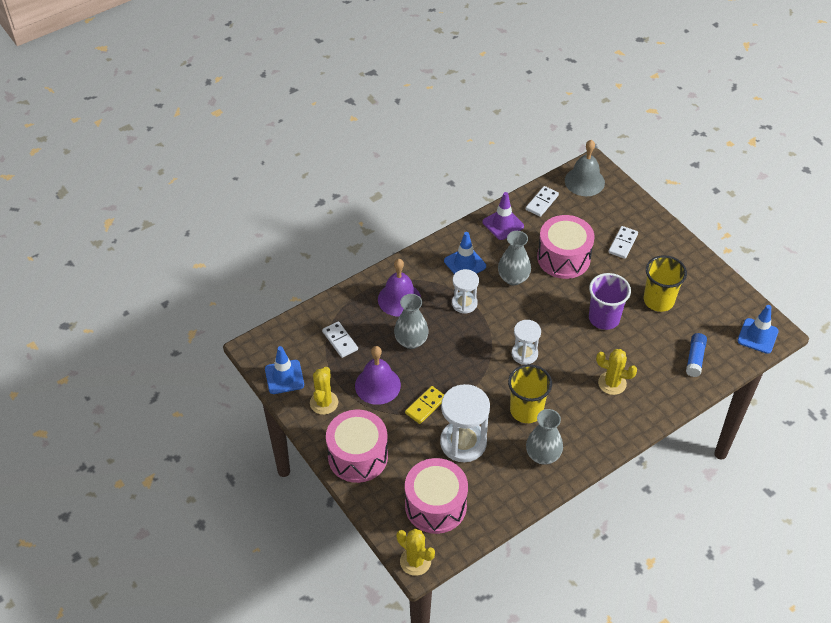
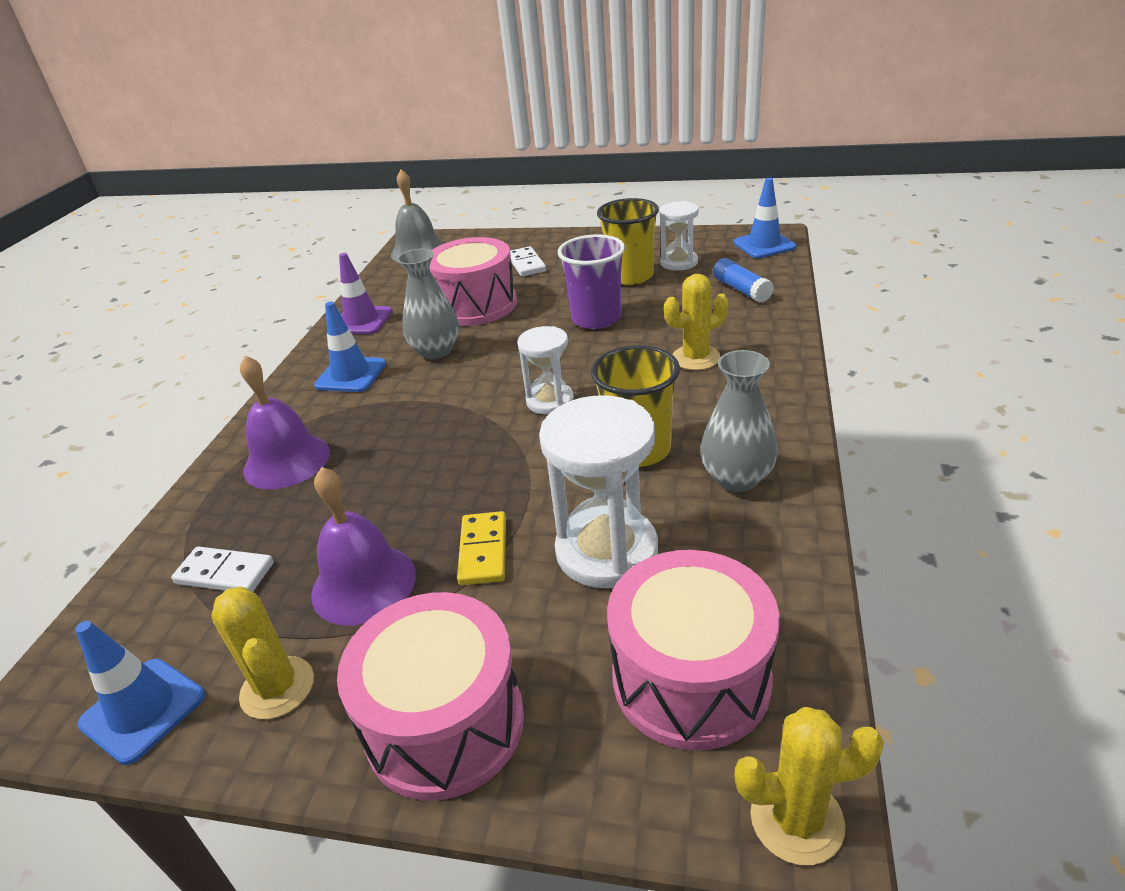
camera: 40 degrees left, 15 degrees down
grey vase [394,294,429,349] -> none
white hourglass [452,269,479,314] -> white hourglass moved to [659,201,699,271]
white domino [526,186,559,217] -> none

